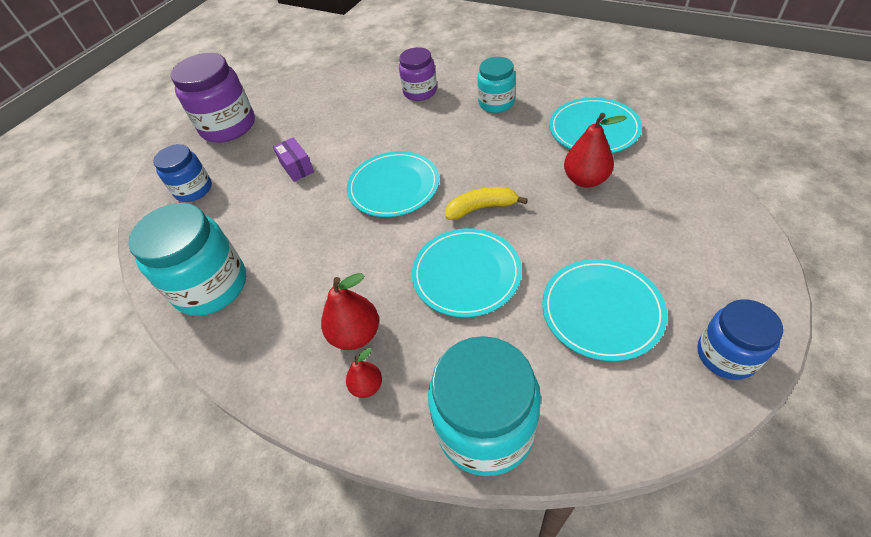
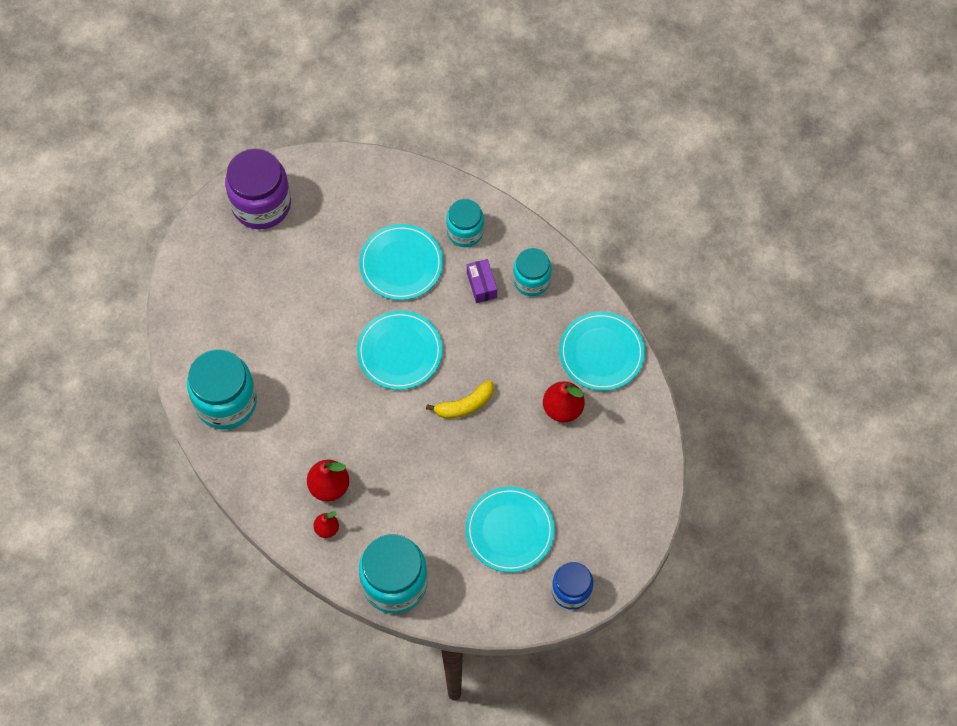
camera: 10 degrees right, 15 degrees up
blue jar [153,144,212,202] -> none
purple box [273,137,314,182] -> purple box moved to [467,259,497,303]
purple jar [399,47,437,101] -> turquoise jar [446,199,484,247]
turquoise plate [412,228,522,317] -> turquoise plate moved to [359,224,443,300]
yellow banana [445,187,528,220] -> yellow banana turned 150 degrees clockwise [426,380,494,419]

